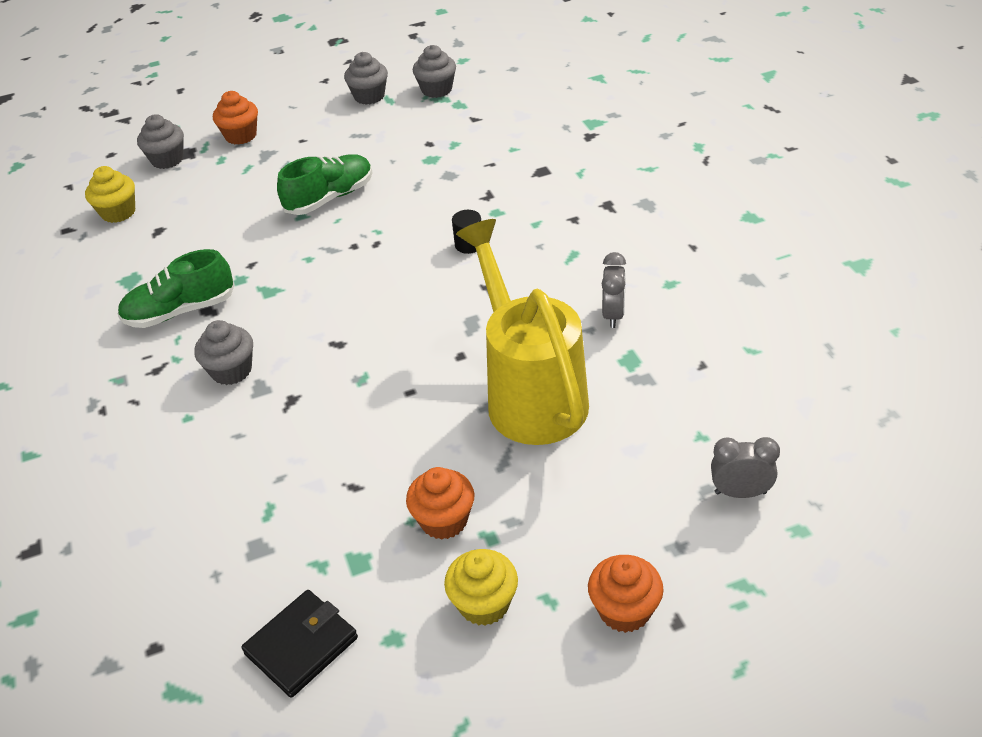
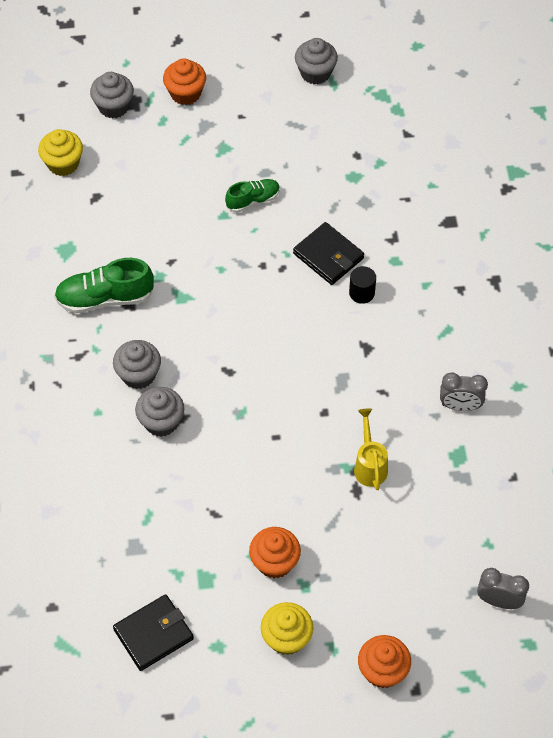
camera: 10 degrees right, 15 degrees up
green shoe [277,154,373,215] -> green shoe [225,179,280,212], size x0.61
grey cupcake [413,45,456,98] -> grey cupcake moved to [135,387,184,437]
yellow watering can [456,219,589,445] -> yellow watering can [354,408,388,490], size x0.42
grey clock [601,252,626,328] -> grey clock turned 75 degrees clockwise [440,372,488,411]
none -> black wallet [293,222,364,285]

